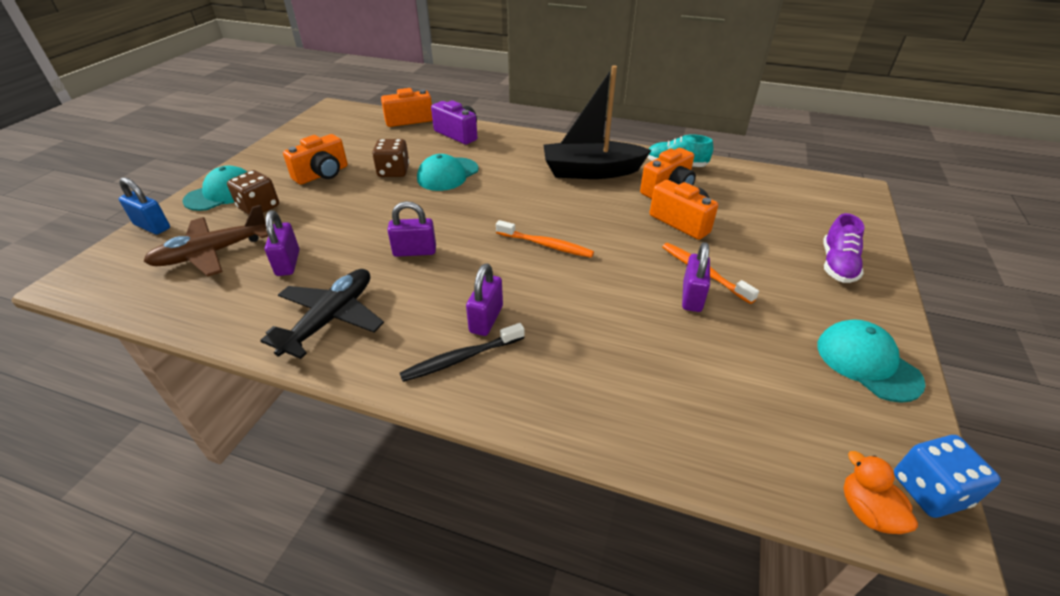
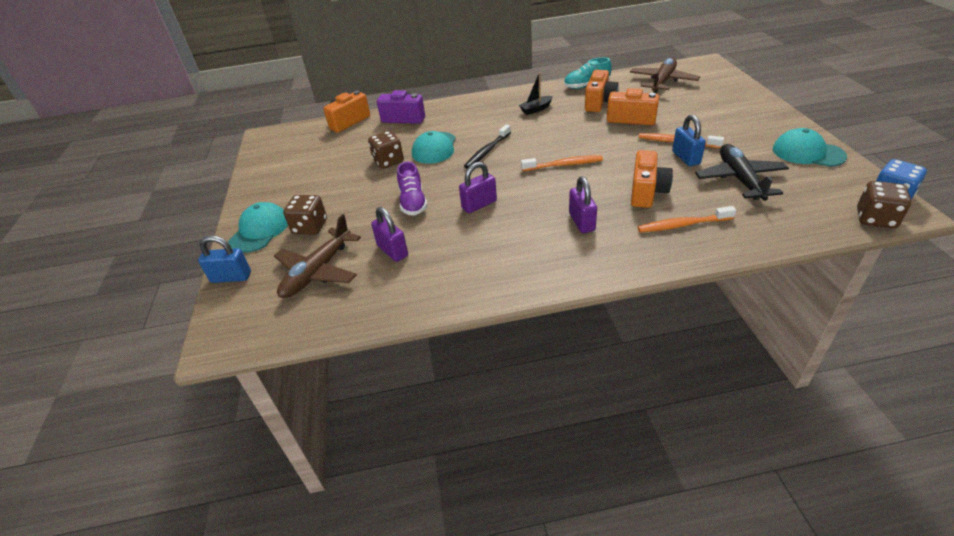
camera: 25 degrees left, 0 degrees up
black plane [260,269,384,359] -> black plane moved to [695,144,789,201]
orange camera [283,134,348,185] -> orange camera moved to [631,150,673,208]
black toothbrush [400,323,525,382] -> black toothbrush moved to [464,124,511,169]
black boat [544,66,651,179] -> black boat [519,72,553,115], size x0.44
purple padlock [682,242,710,312] -> blue padlock [672,114,706,166]
purple shoe [823,213,864,283] -> purple shoe moved to [397,161,427,216]
orange duck [844,451,918,534] -> brown dice [857,181,911,228]
none -> brown plane [630,57,700,93]
none -> orange toothbrush [638,206,736,233]

